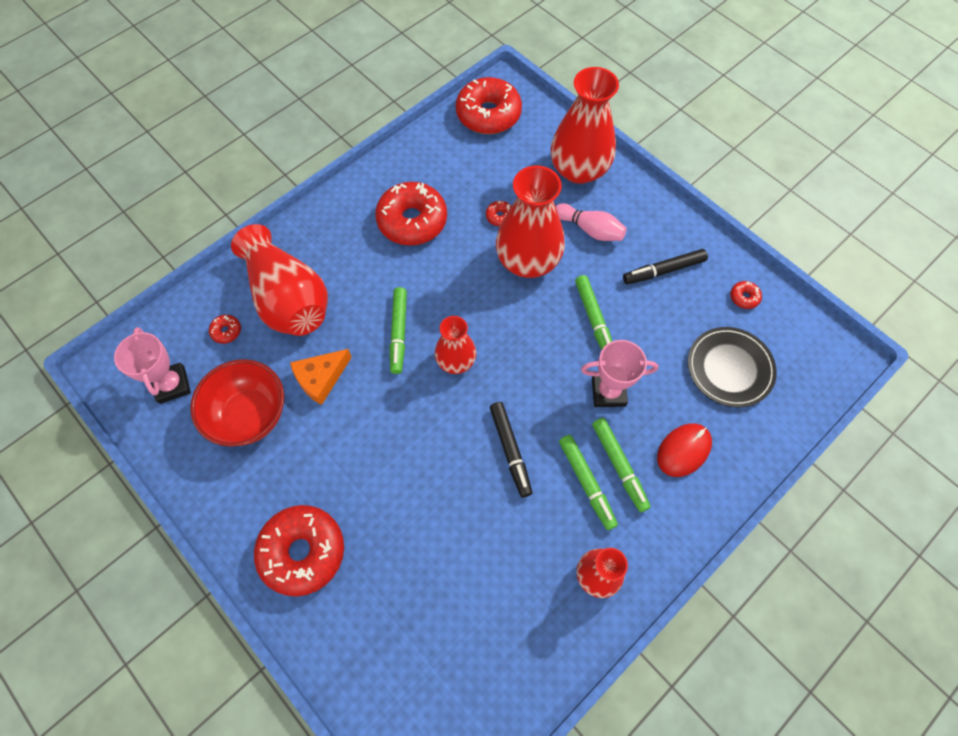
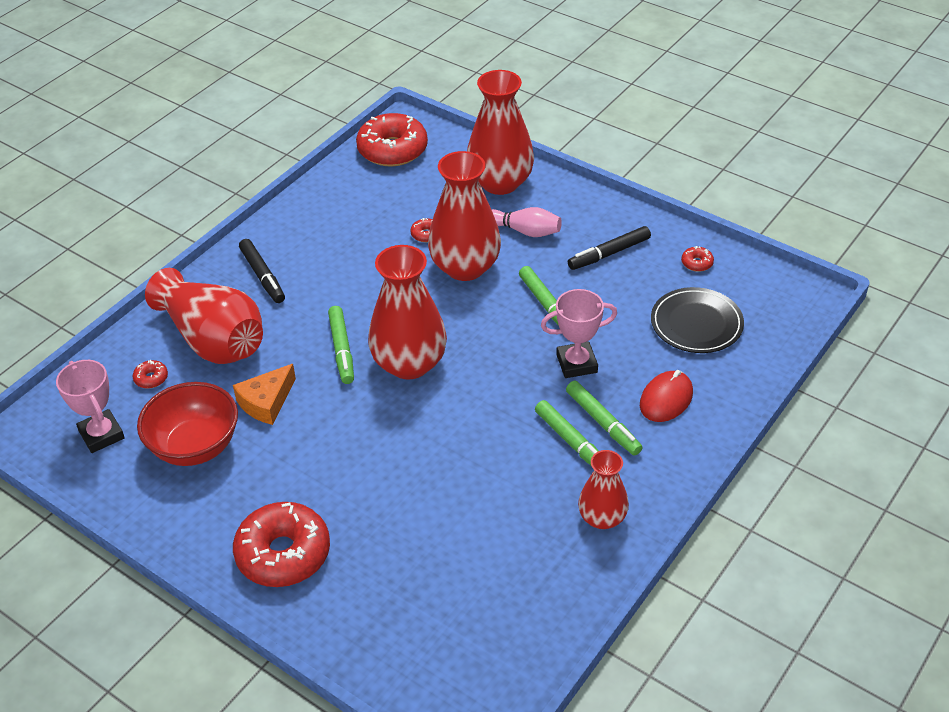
camera: 10 degrees left, 20 degrees down
red donut [375,182,447,246] -> none
red vase [435,316,477,374] -> red vase [368,245,447,379], size x1.74
black marker [490,402,532,497] -> black marker moved to [239,239,285,303]

